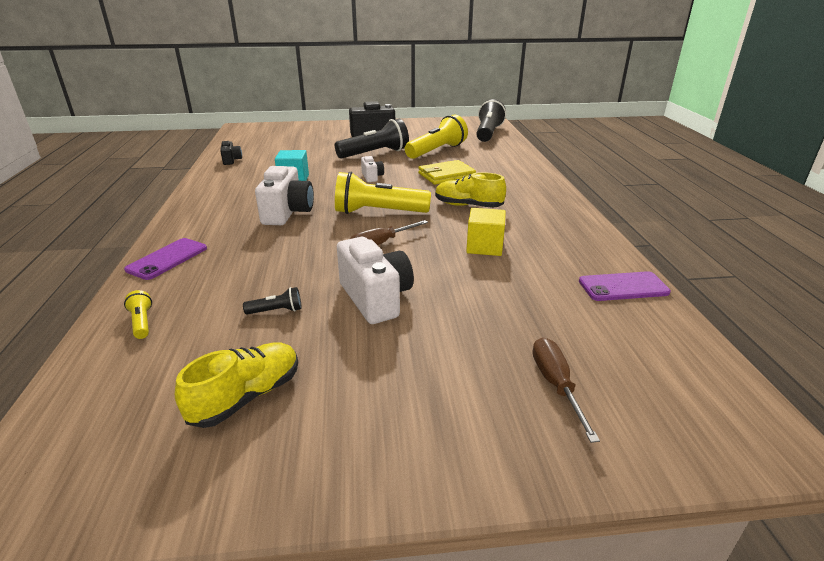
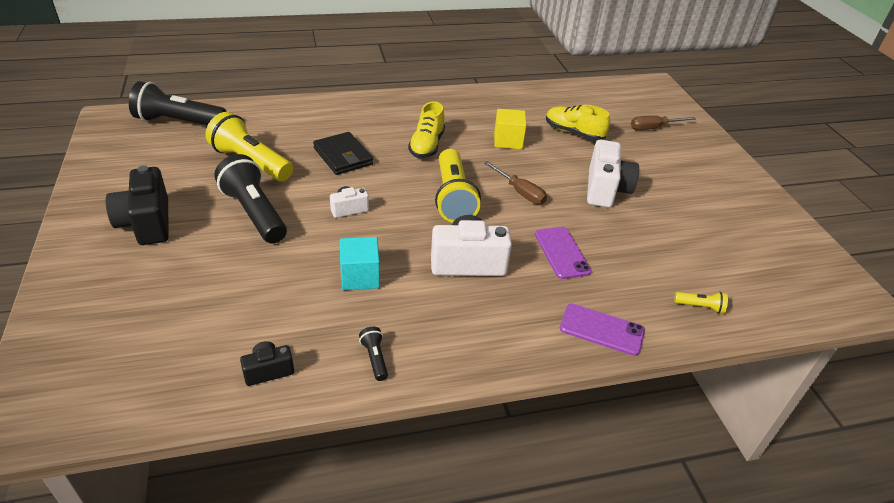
camera: 100 degrees left, 10 degrees up
yellow flashlight [124,290,152,339] -> yellow flashlight turned 135 degrees counterclockwise [674,292,728,313]
yellow shoe [175,342,298,428] -> yellow shoe moved to [546,105,610,141]
black flashlight [243,287,302,315] -> black flashlight moved to [359,327,388,381]
white camera [337,237,414,324] -> white camera turned 135 degrees clockwise [587,140,639,208]
yellow wallet [418,160,476,185] -> black wallet [313,132,373,175]
purple phone [579,271,671,301] -> purple phone moved to [535,227,592,279]

